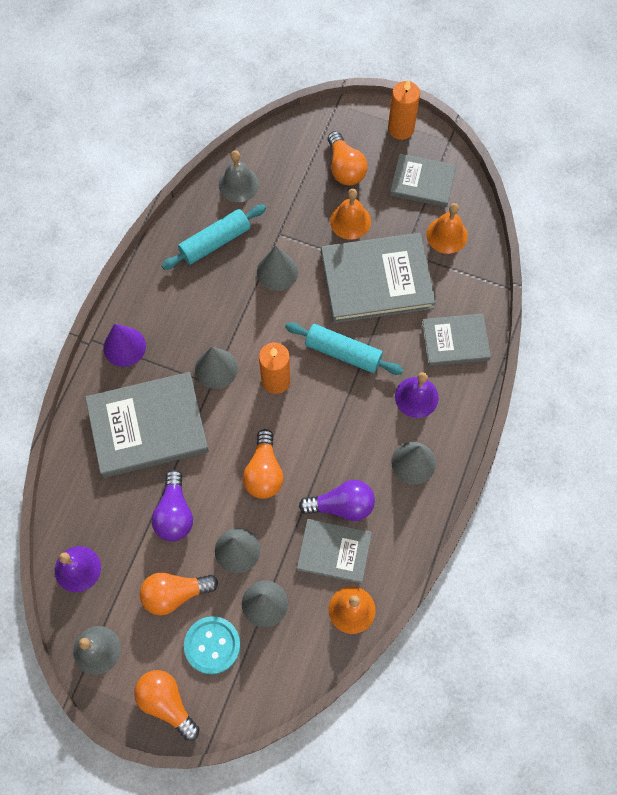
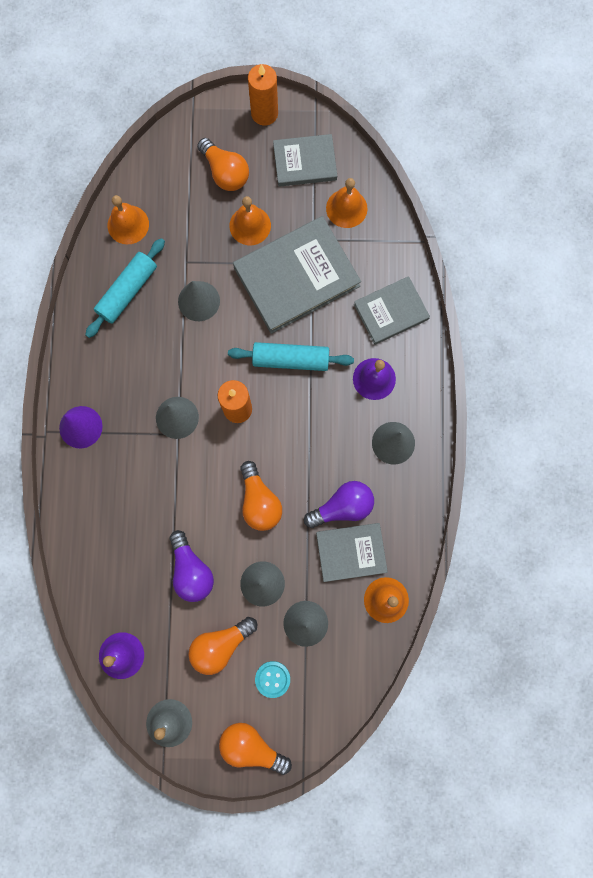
camera: 20 degrees left, 10 degrees up
grey book [85,372,209,478] -> none
turquoise button [184,616,241,674] -> turquoise button [255,661,290,698], size x0.65
grey bell [219,150,259,202] -> orange bell [107,195,149,244]

